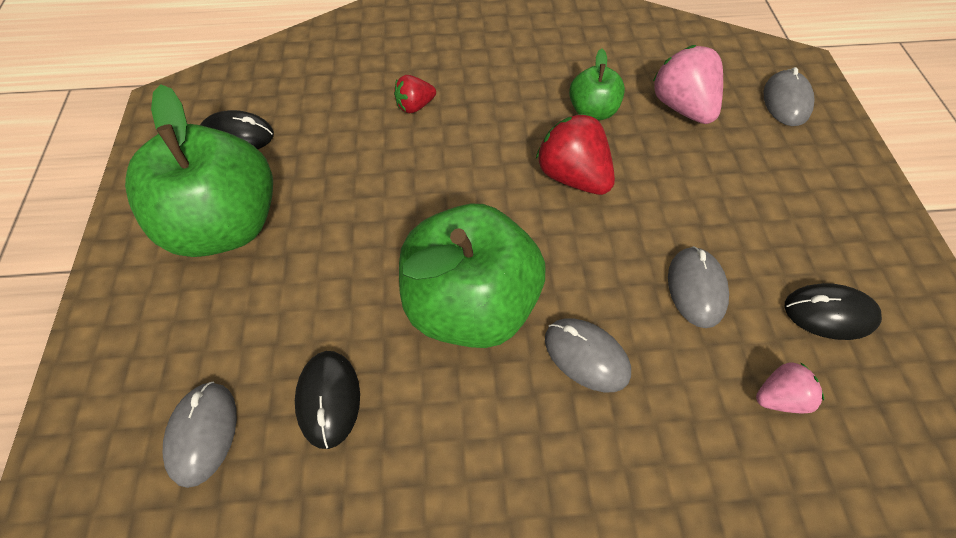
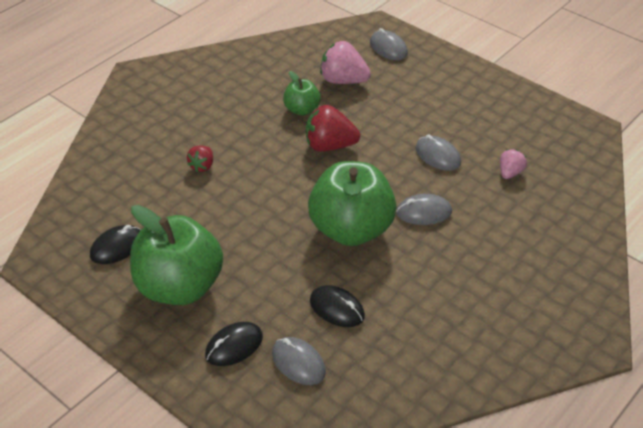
camera: 45 degrees left, 15 degrees down
black mouse [785,283,882,340] -> black mouse moved to [205,322,263,366]

